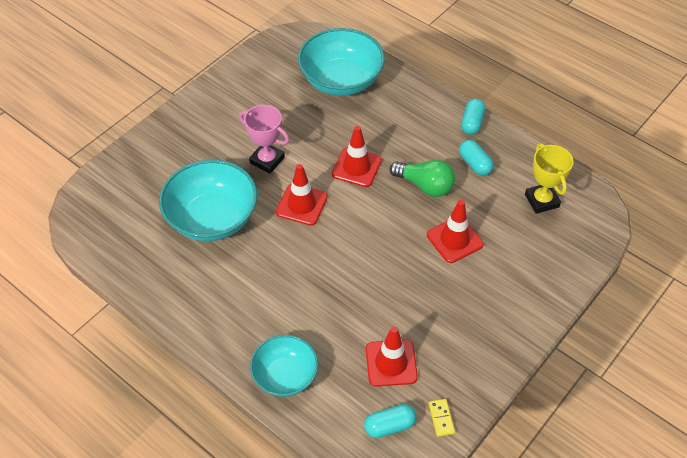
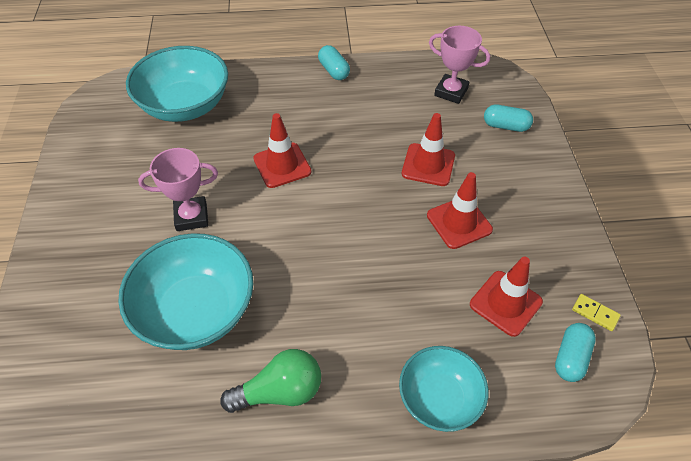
camera: 45 degrees left, 0 degrees up
red traffic cone [276,164,328,226] -> red traffic cone moved to [427,172,493,249]
green light bulb [390,160,455,197] -> green light bulb moved to [220,349,321,413]
turquoise capsule [459,140,494,176] -> turquoise capsule moved to [484,105,533,132]
yellow trophy [525,143,574,214] -> pink trophy [429,26,490,104]

